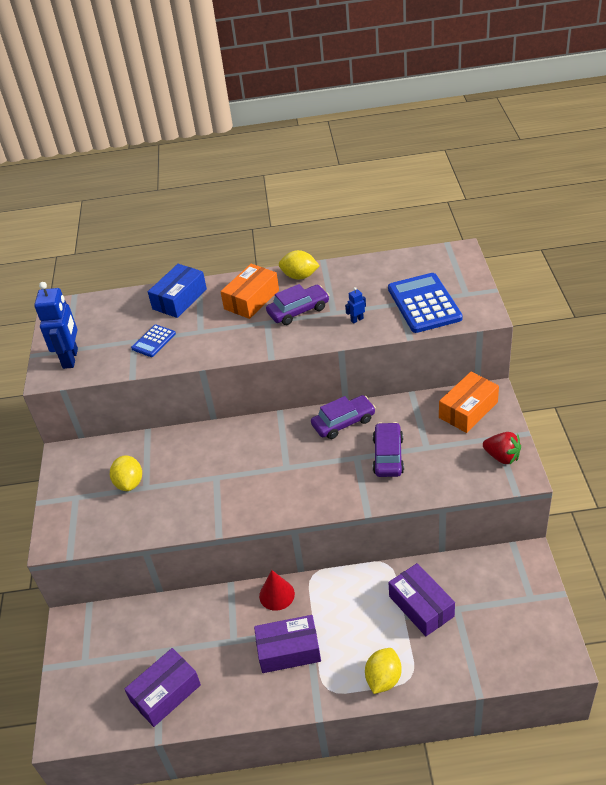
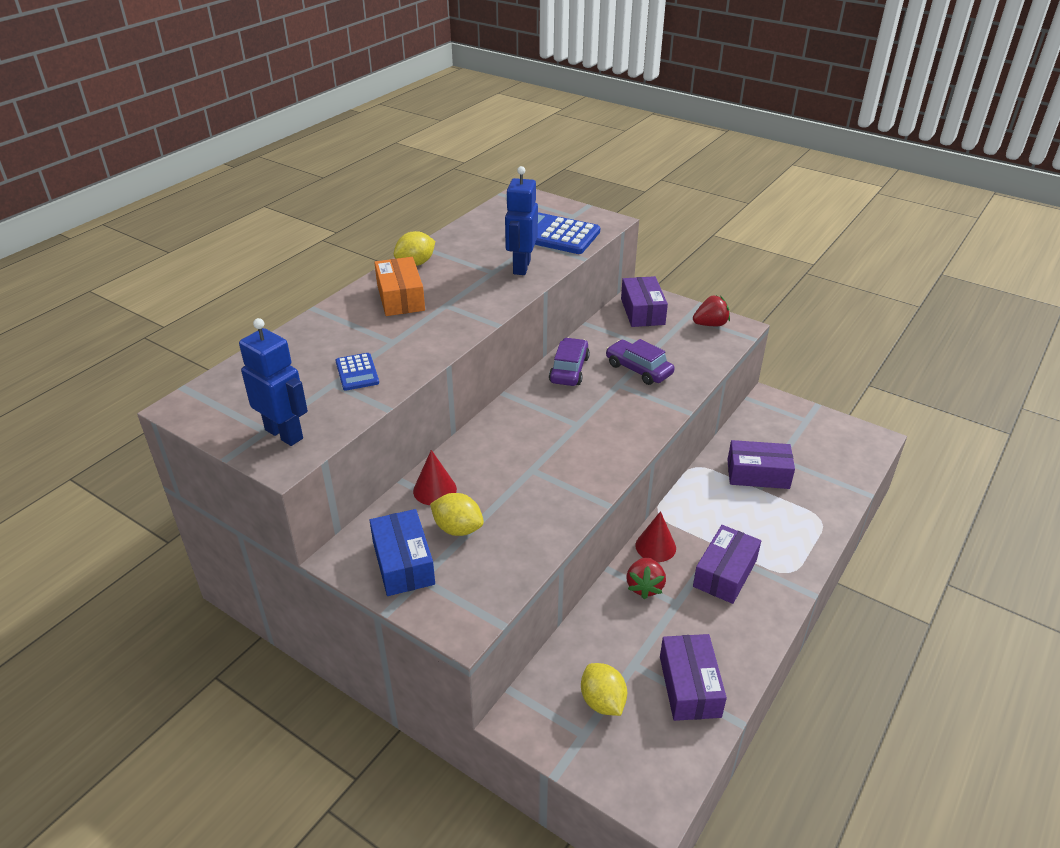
camera: 55 degrees left, 5 degrees down
blue box [148,264,207,318] -> blue box moved to [369,509,435,596]
purple car [266,284,330,325] -> none
blue robot [345,287,366,324] -> blue robot [505,166,538,275], size x2.33
yellow lemon [365,648,401,694] -> yellow lemon moved to [581,663,627,716]
orange box [439,372,499,433] -> purple box [621,276,668,327]
none -> red cone [413,450,457,505]
none -> red strawberry [626,557,666,599]

